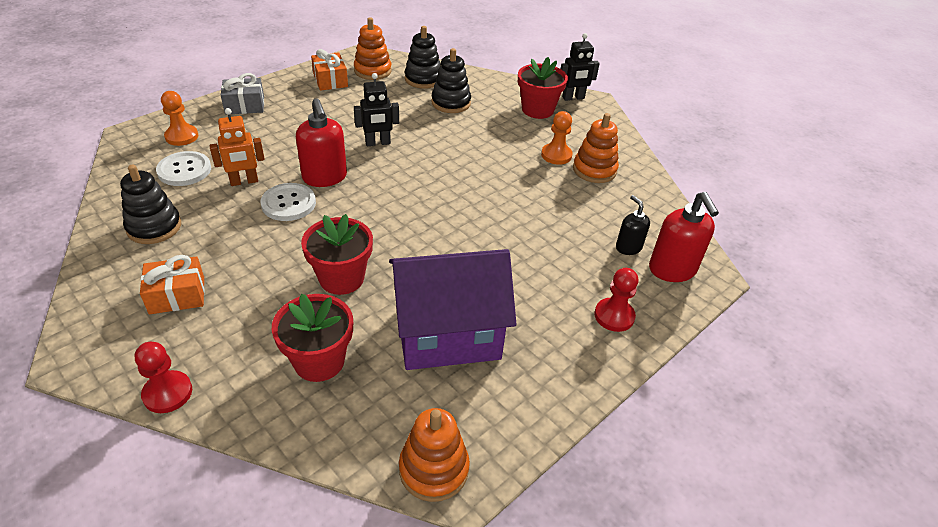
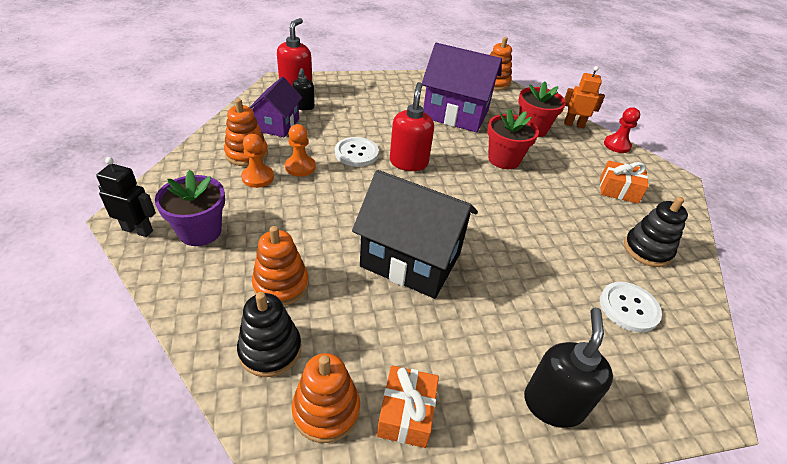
camera: 150 degrees left, 0 degrees up
orange pawn [161,91,198,146] -> orange pawn moved to [285,124,316,177]
orange robot [210,108,265,186] -> orange robot moved to [564,66,605,128]
grey gift [221,73,264,115] -> black soap dispenser [524,308,613,428]
white button [261,183,316,221] -> white button moved to [335,137,379,167]
red soap dispenser [296,98,347,187] -> red soap dispenser moved to [390,82,434,171]
black robot [354,73,399,146] -> black house [352,170,478,299]
black stacking toy [431,48,471,113] -> orange stacking toy [252,226,309,306]
red flower pot [518,57,568,119] -> purple flower pot [155,170,225,246]
red pawn [594,268,639,332] -> none
none -> purple house [250,77,302,137]

